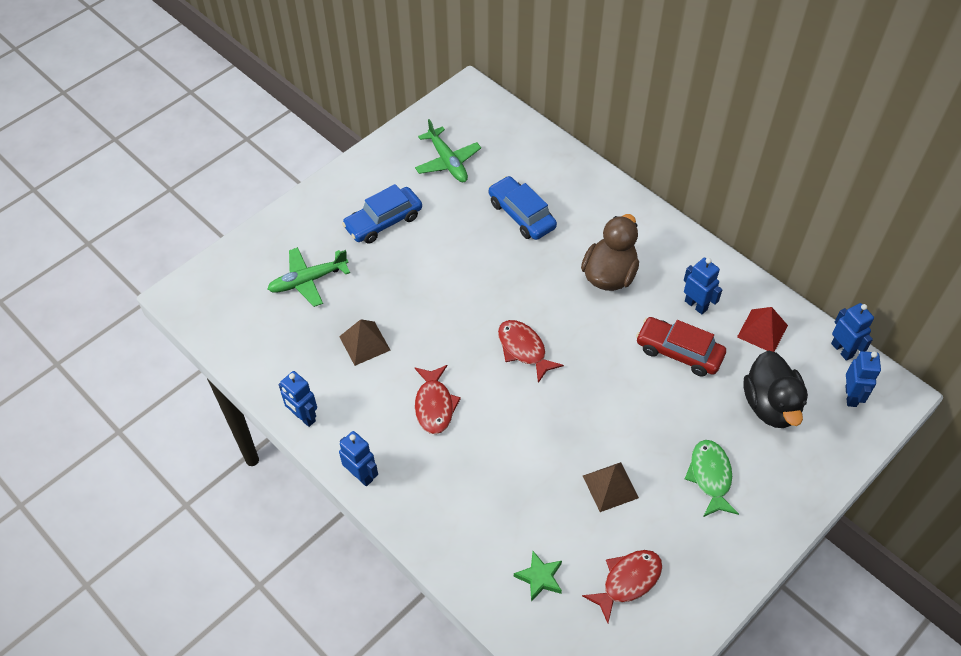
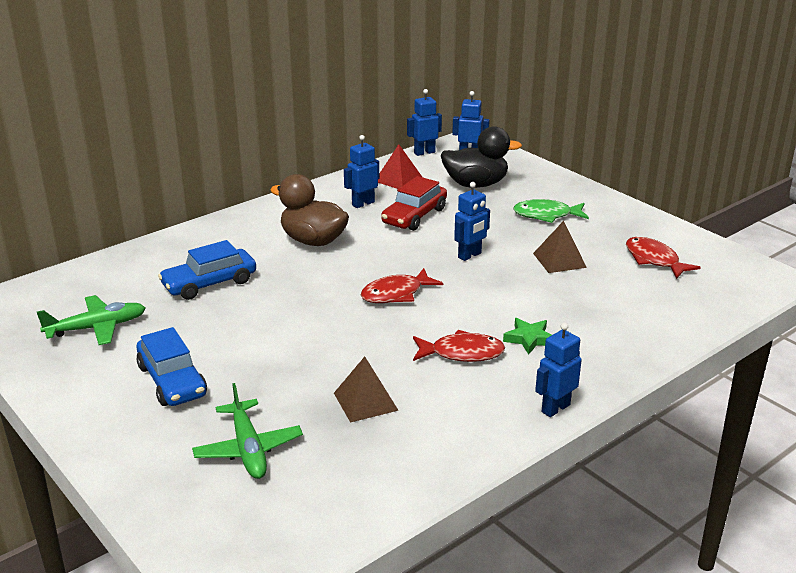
camera: 85 degrees left, 25 degrees down
blue robot [279,371,317,427] -> blue robot moved to [454,182,490,261]
green star [514,551,562,602] -> green star moved to [503,318,551,355]

